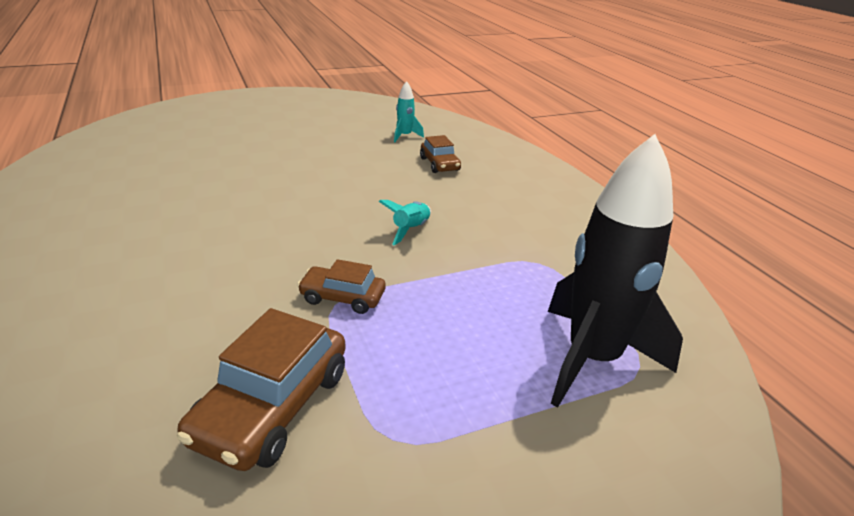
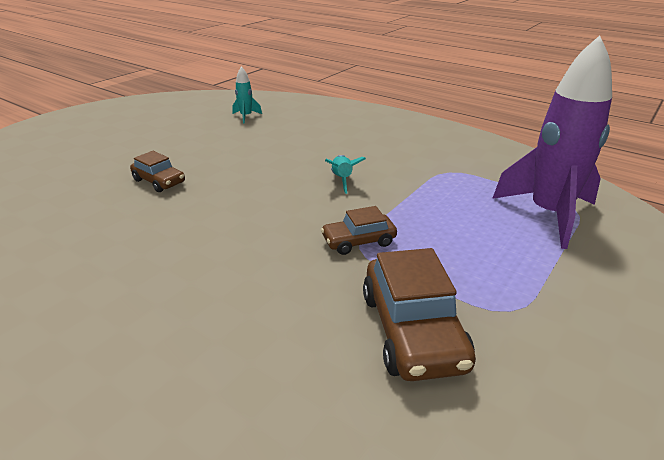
camera: 30 degrees left, 0 degrees up
brown car [420,135,461,173] -> brown car moved to [130,151,185,192]
black rocket [548,134,683,408] -> purple rocket [492,35,612,249]

